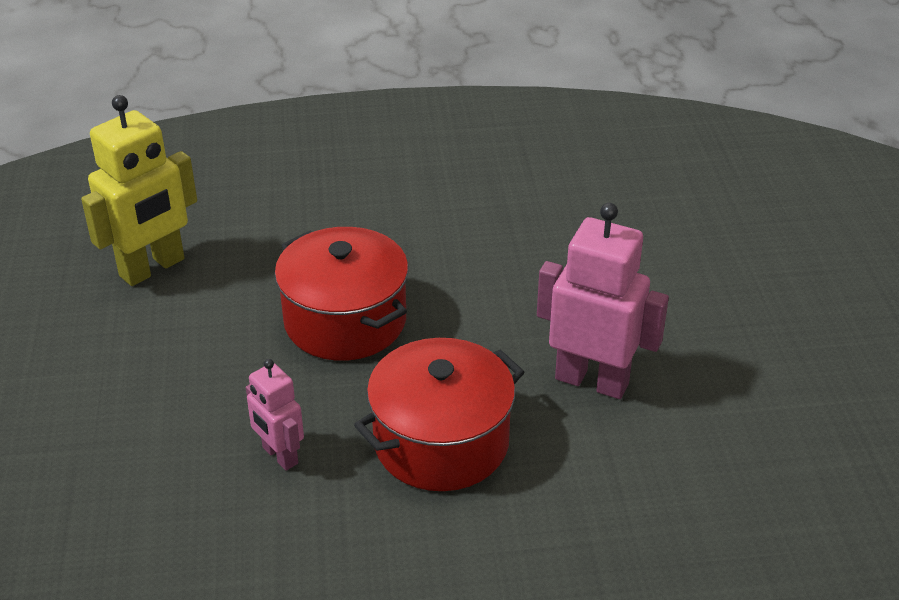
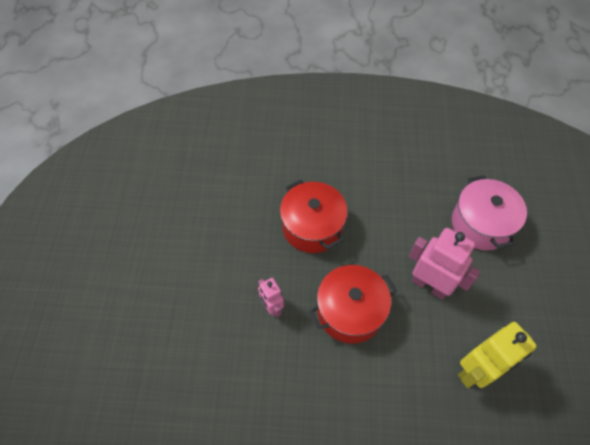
camera: 10 degrees right, 20 degrees up
yellow robot [81,95,197,286] -> yellow robot moved to [458,322,537,388]
none -> pink pot [452,175,527,250]

